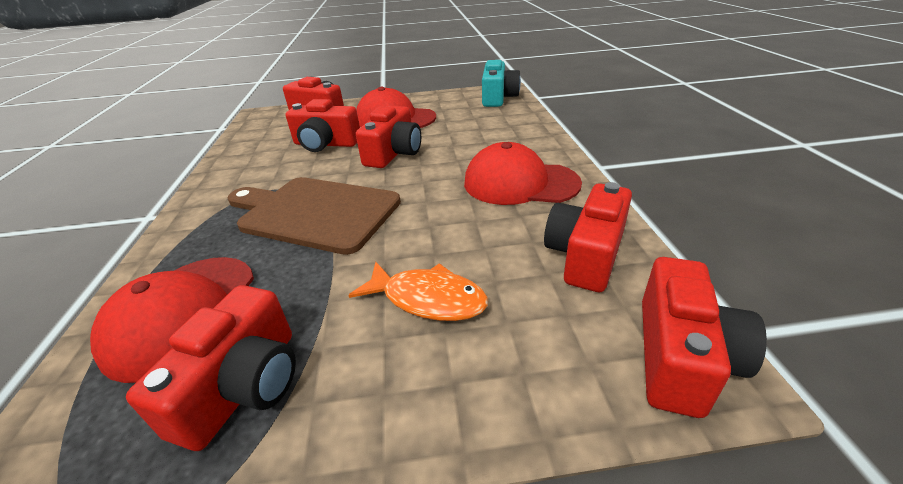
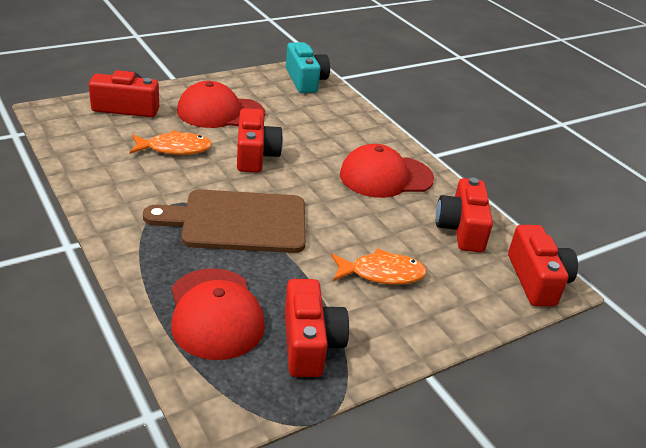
camera: 30 degrees left, 0 degrees up
red camera [286,99,360,152] -> orange fish [130,130,212,155]

